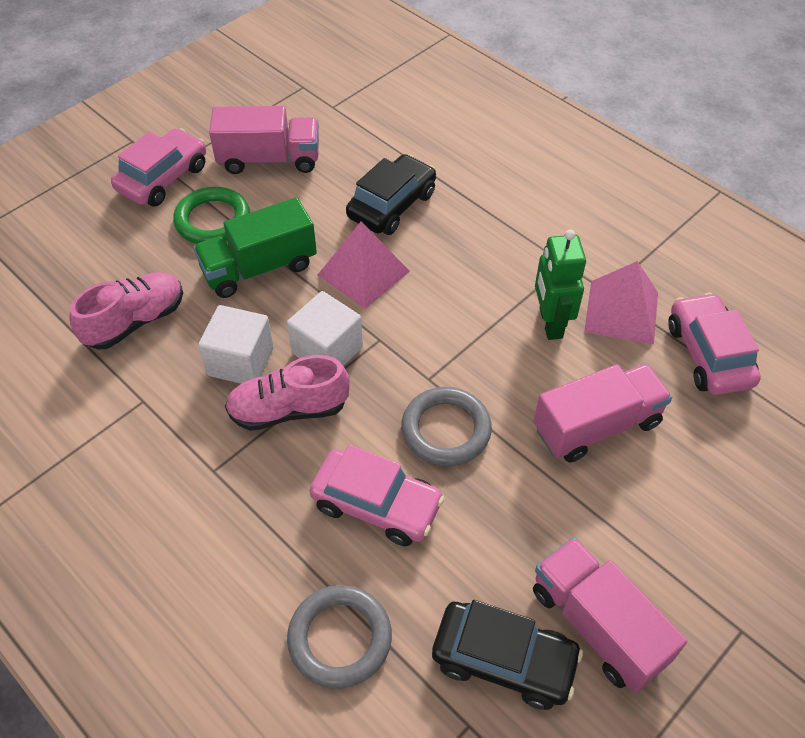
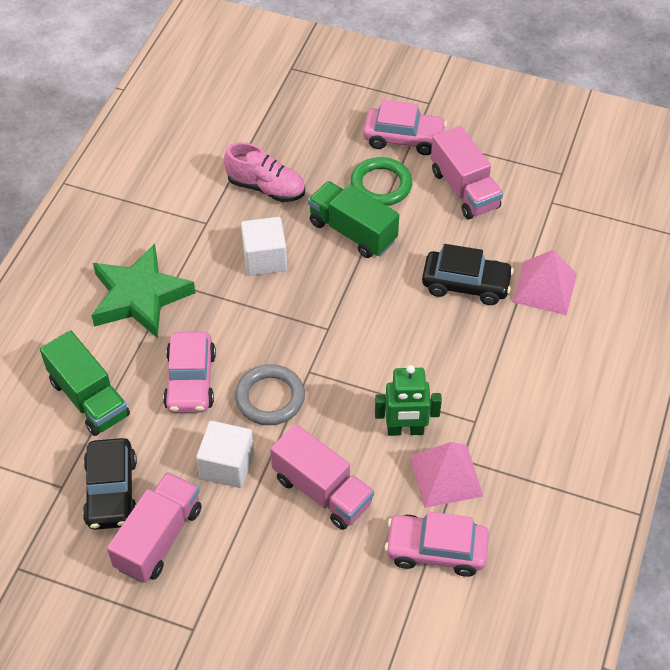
camera: 65 degrees right, 0 degrees up
pink shoe [225,355,350,431] -> none
white cube [287,291,363,366] -> white cube moved to [196,421,254,488]
grey ring [287,585,392,688] -> green truck [40,330,130,436]
pink pyramid [318,221,410,309] -> pink pyramid moved to [513,250,577,315]
green robot [535,230,586,340] -> green robot turned 150 degrees counterclockwise [375,365,442,436]
pink car [668,293,761,395] -> pink car turned 135 degrees counterclockwise [384,512,489,577]
none -> green star [92,244,195,338]

